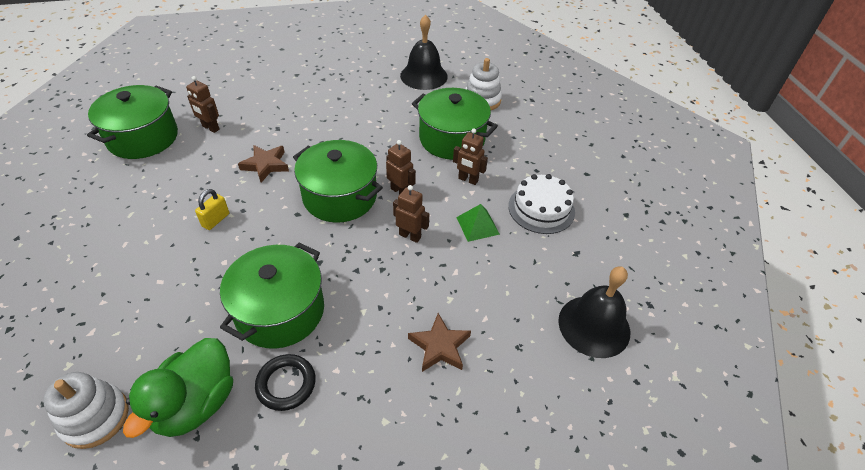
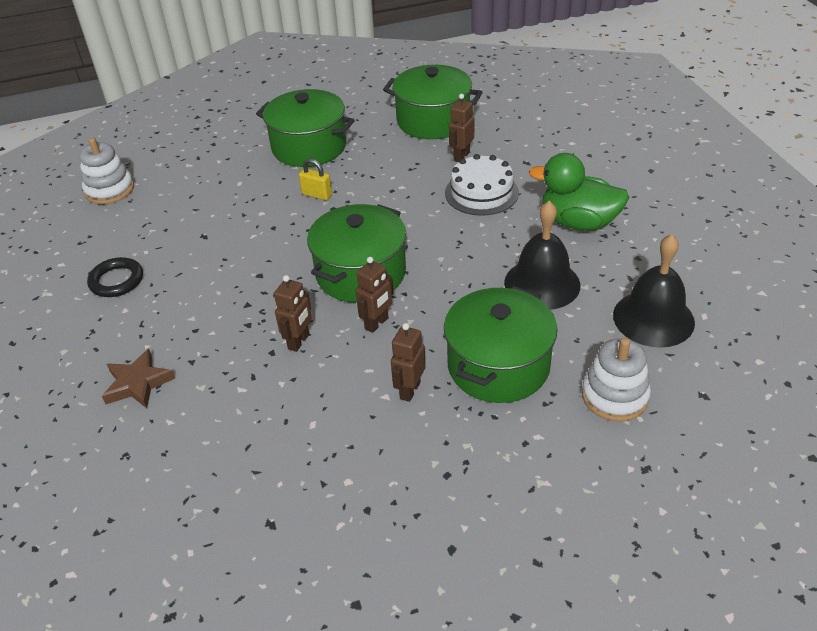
camera: 90 degrees right, 5 degrees down
green duck [123,338,233,438] -> green duck moved to [529,153,629,231]
green pot [220,242,324,349] -> green pot moved to [256,89,355,167]
brown star [238,145,289,182] -> none
green pyramid [456,204,500,242] -> none
white cake [508,174,575,234] -> white cake moved to [445,154,519,216]
black bell [558,266,630,358] -> black bell moved to [504,201,580,310]

